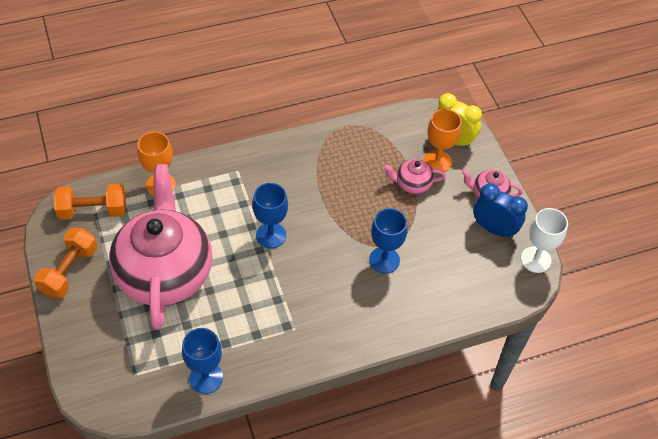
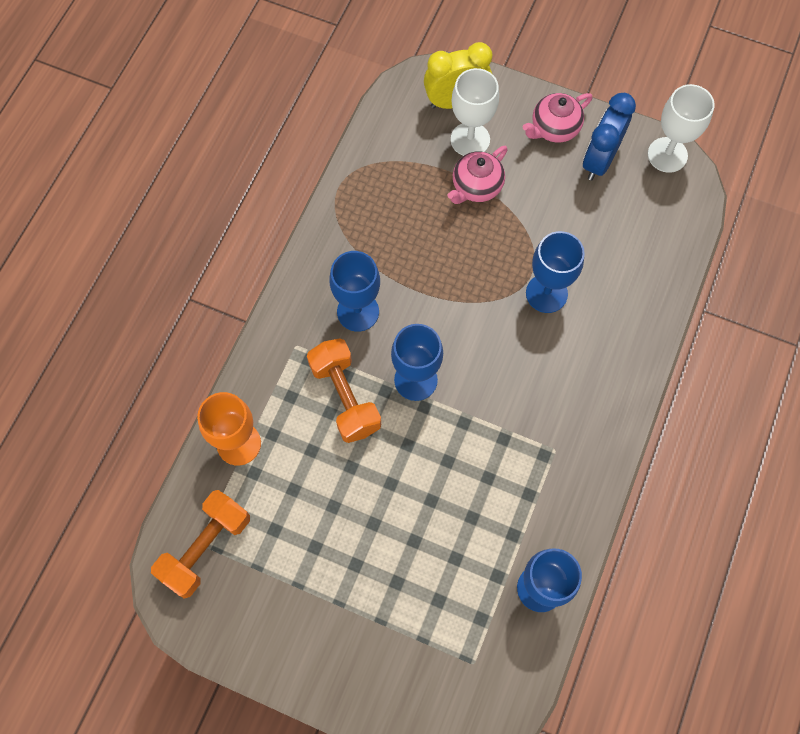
camera: 45 degrees left, 15 degrees up
orange dumbbell [34,228,97,298] -> orange dumbbell moved to [307,338,381,443]
pink teapot [109,164,212,330] -> none
orange goblet [423,109,462,172] -> white goblet [451,68,499,156]
blue clock [473,183,528,238] -> blue clock turned 45 degrees counterclockwise [583,93,636,180]
none -> blue goblet [329,251,380,332]

